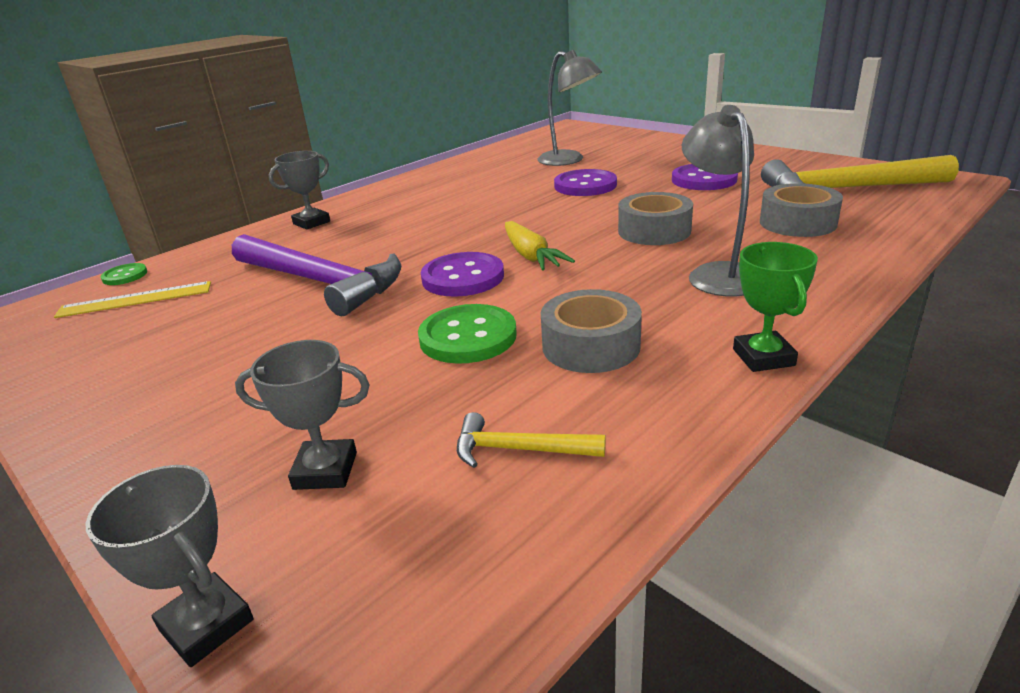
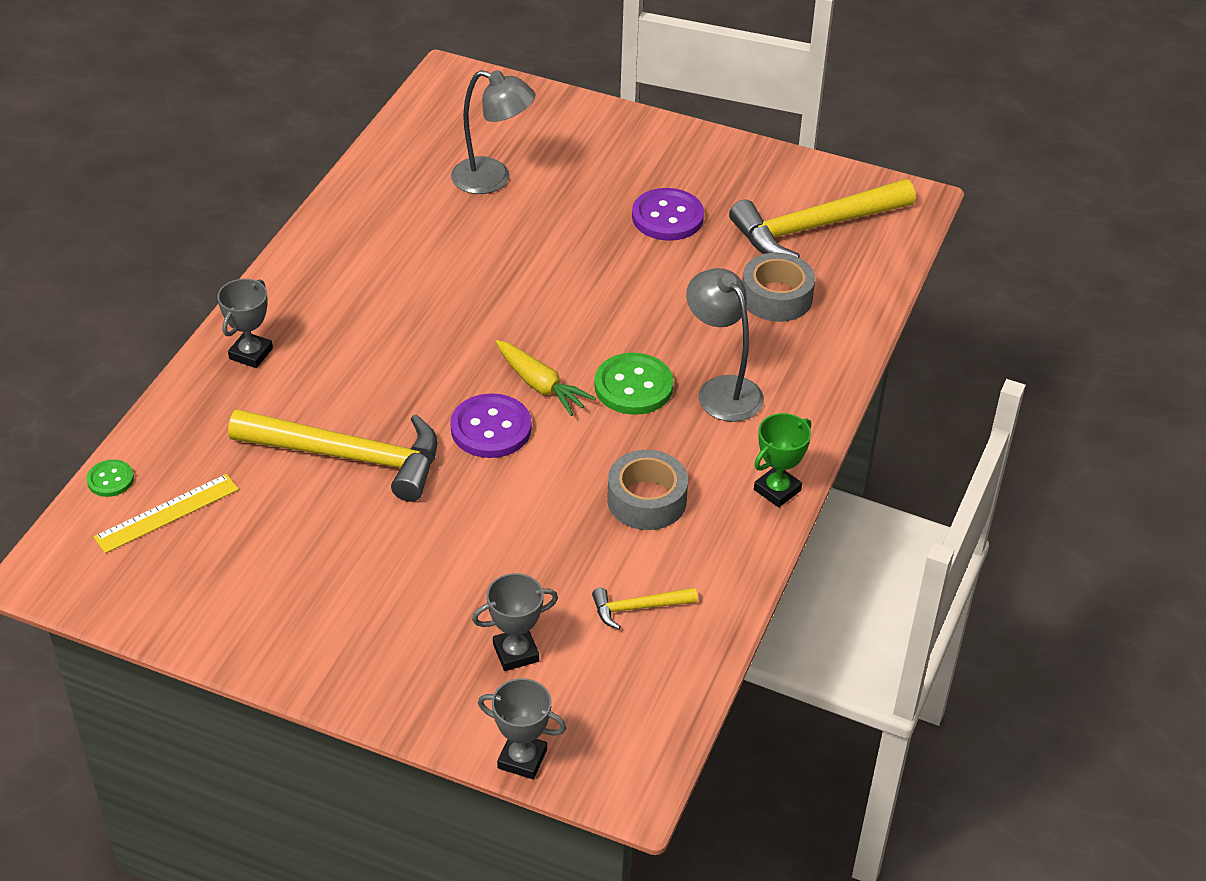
camera: 25 degrees left, 15 degrees up
purple hammer [232,234,401,316] -> yellow hammer [228,409,438,502]
green button [418,304,517,364] -> green button moved to [594,353,674,415]
purple button [554,169,617,196] -> none
grey tape [618,192,693,245] -> none
green trophy [733,242,818,372] -> green trophy turned 75 degrees clockwise [754,413,811,507]

